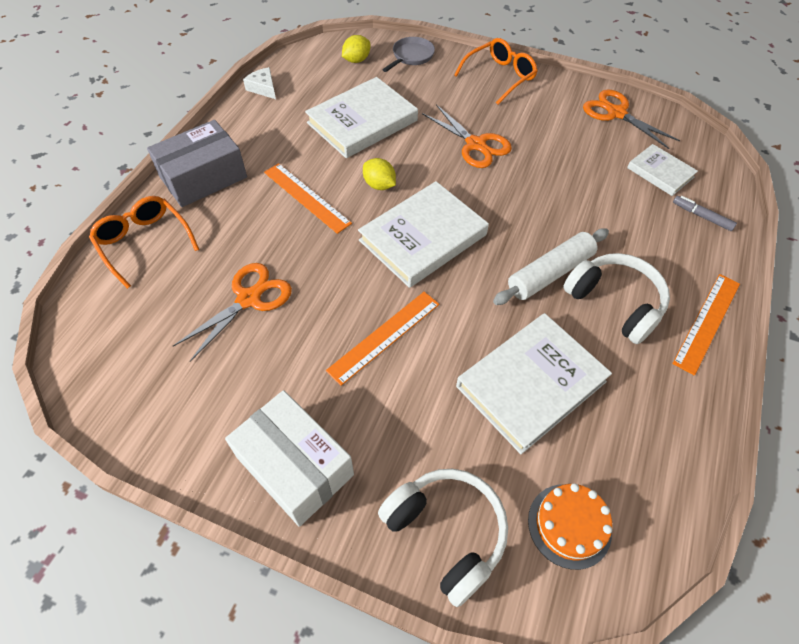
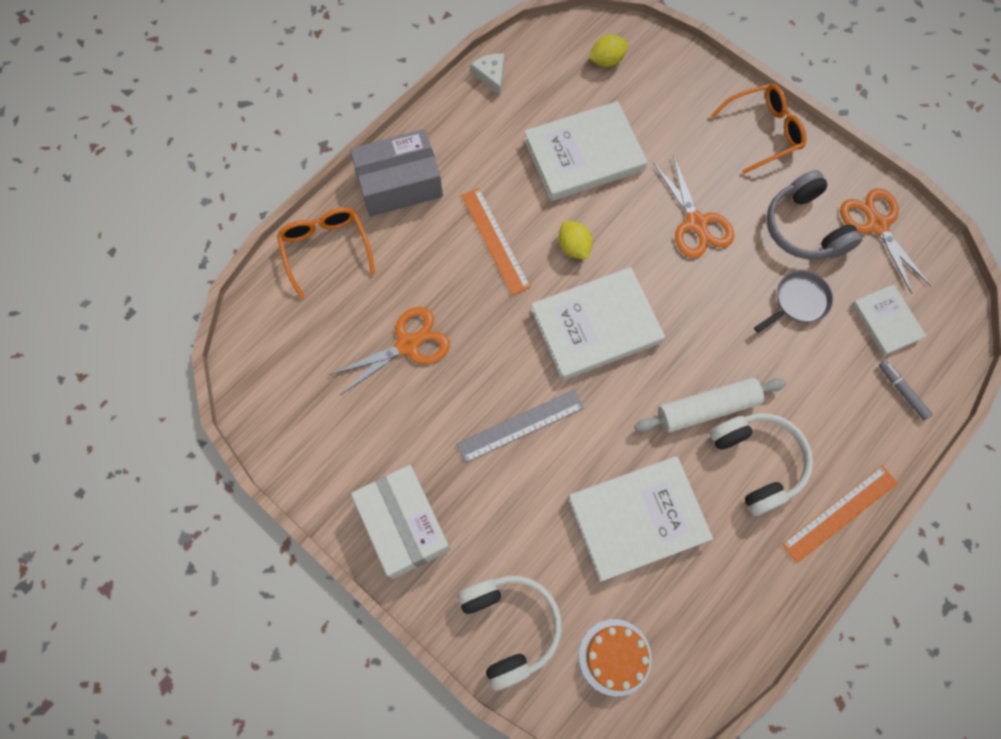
camera: 20 degrees right, 15 degrees up
orange ruler [326,292,439,386] -> grey ruler [456,390,584,463]
grey pan [382,37,435,72] -> grey pan moved to [754,271,833,333]
none -> grey headphones [766,170,862,259]

